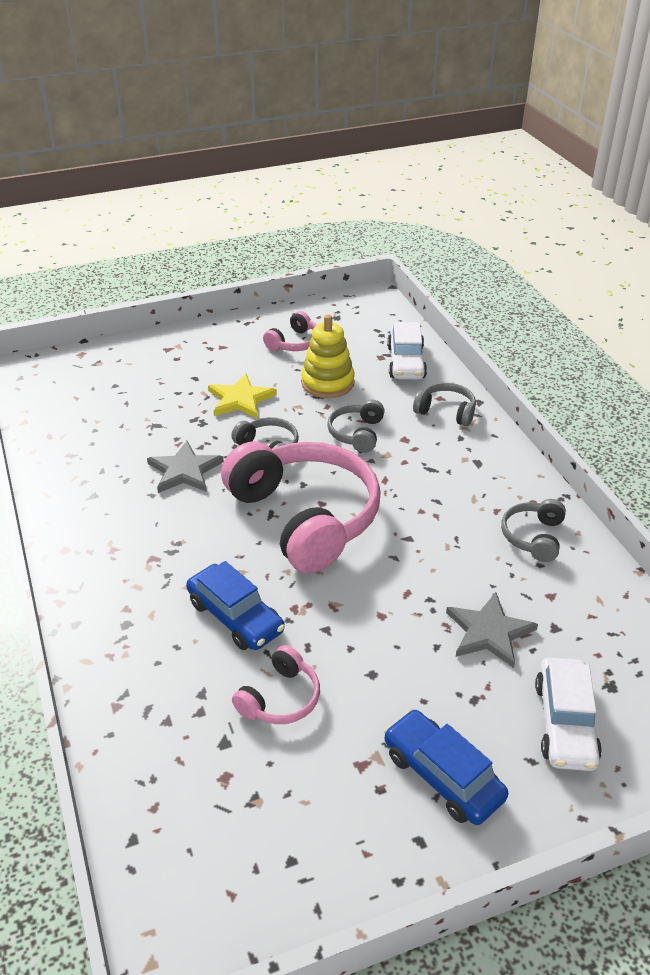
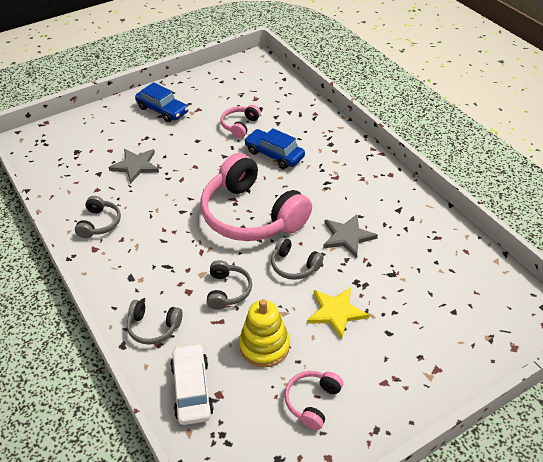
camera: 170 degrees right, 5 degrees up
white car [535,658,602,771] -> none

